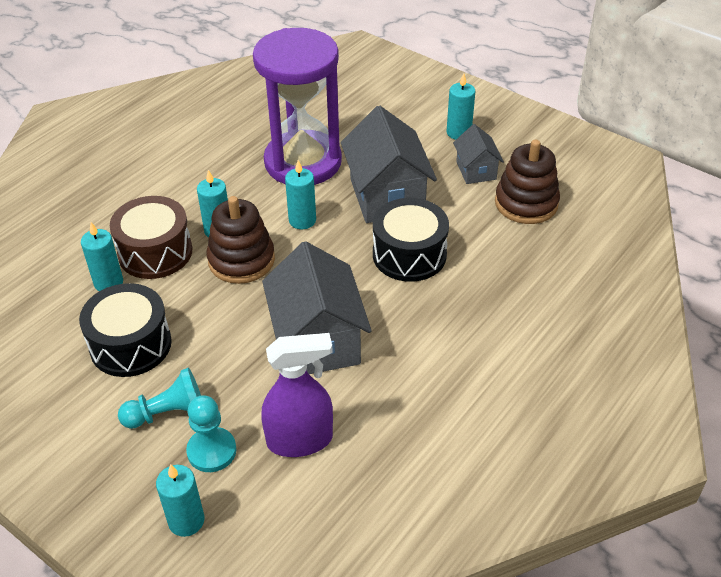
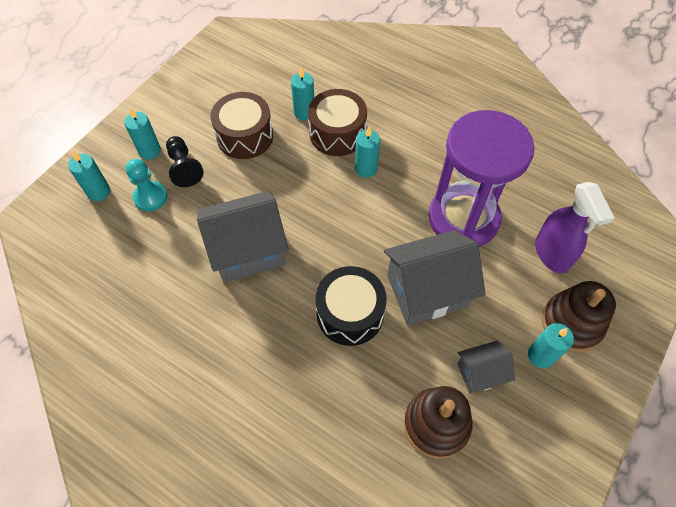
camera: 85 degrees right, 15 degrees up
black drum [79,283,172,377] -> brown drum [210,92,273,159]
turquoise pawn [118,368,201,429] -> black pawn [166,136,204,187]
brown stacking toy [206,196,275,284] -> brown stacking toy moved to [542,281,616,352]
purple spray bottle [261,333,333,457] -> purple spray bottle moved to [535,182,615,273]
turquoise candle [285,160,316,229] -> turquoise candle moved to [124,108,161,160]

